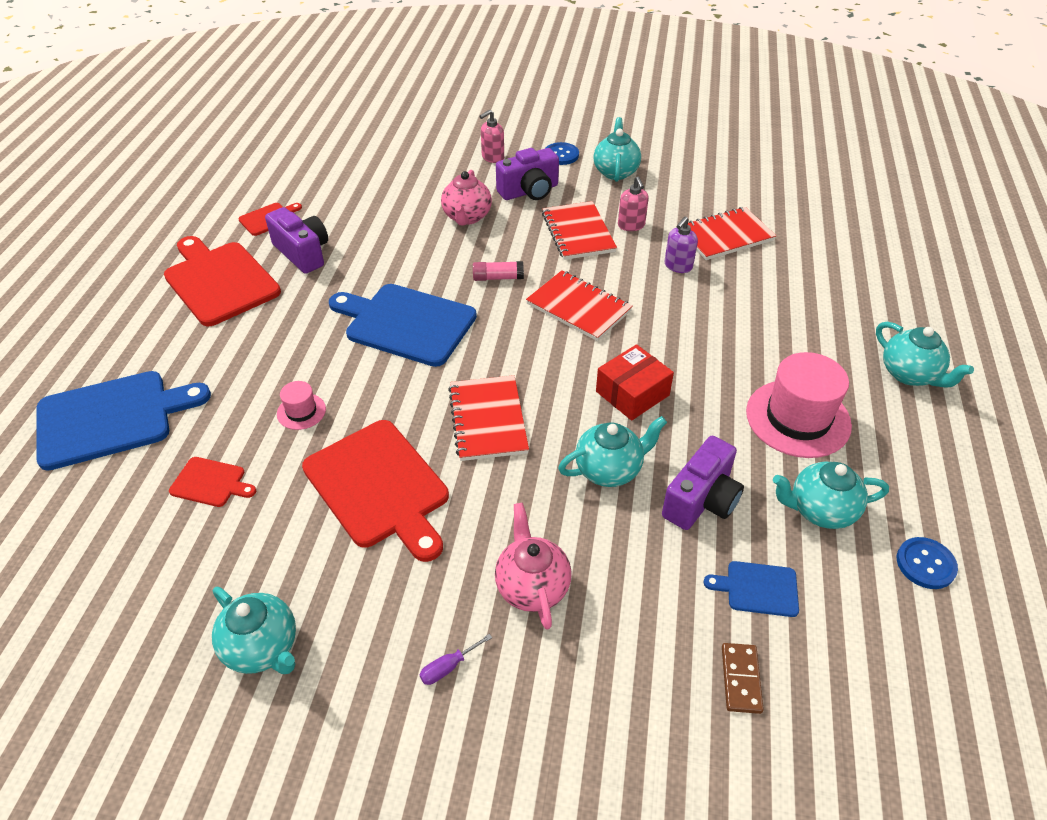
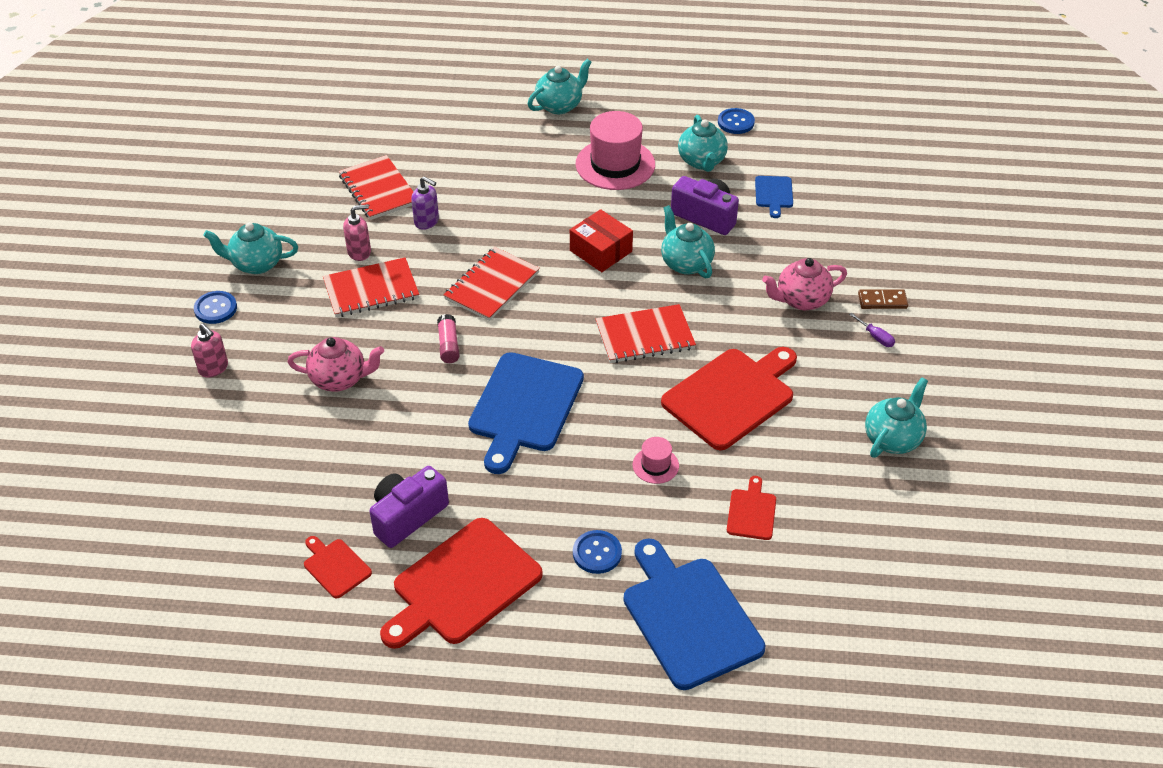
camera: 95 degrees left, 0 degrees up
purple camera [496,148,559,200] -> none
brown domino [722,643,764,714] -> brown domino moved to [858,289,908,309]
none -> blue button [573,530,622,574]

